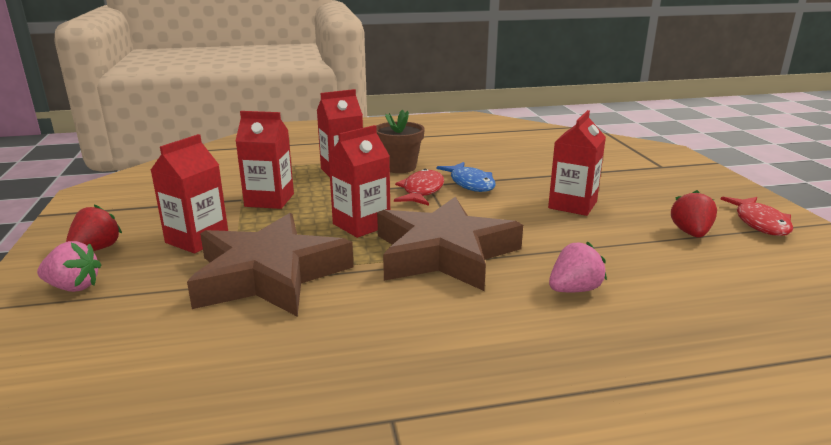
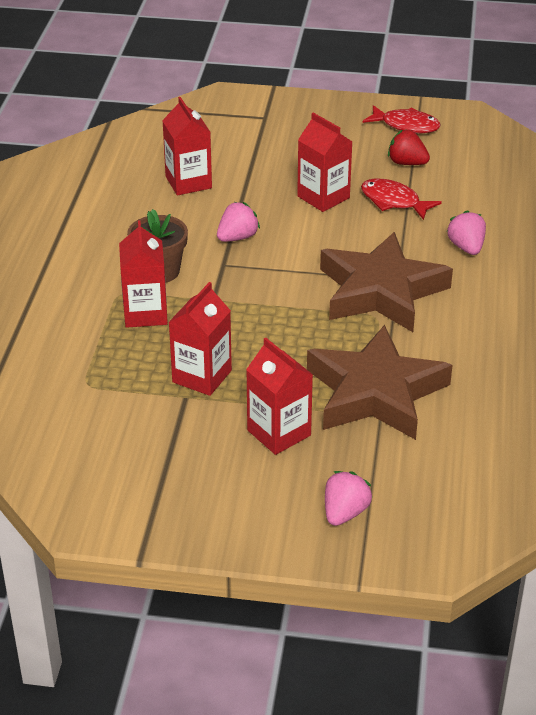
camera: 70 degrees left, 15 degrees up
red strawberry [66,204,122,251] -> none
red carton [328,125,390,238] -> red carton moved to [162,97,212,196]
red fish [394,169,444,206] -> red fish moved to [361,178,442,220]
blue fish [436,162,496,192] -> pink strawberry [217,202,260,242]

